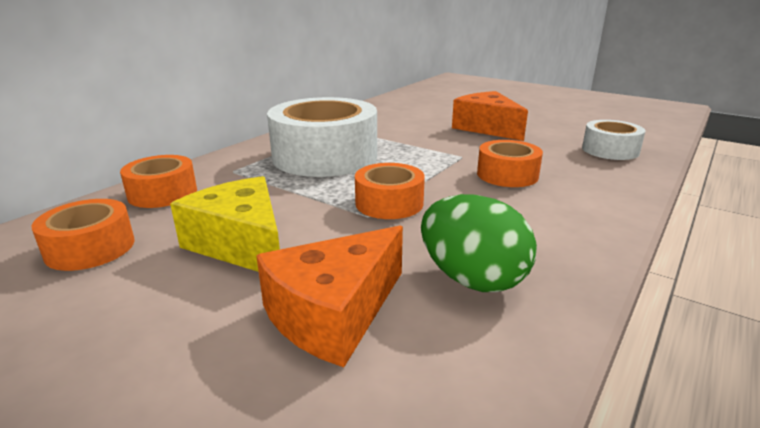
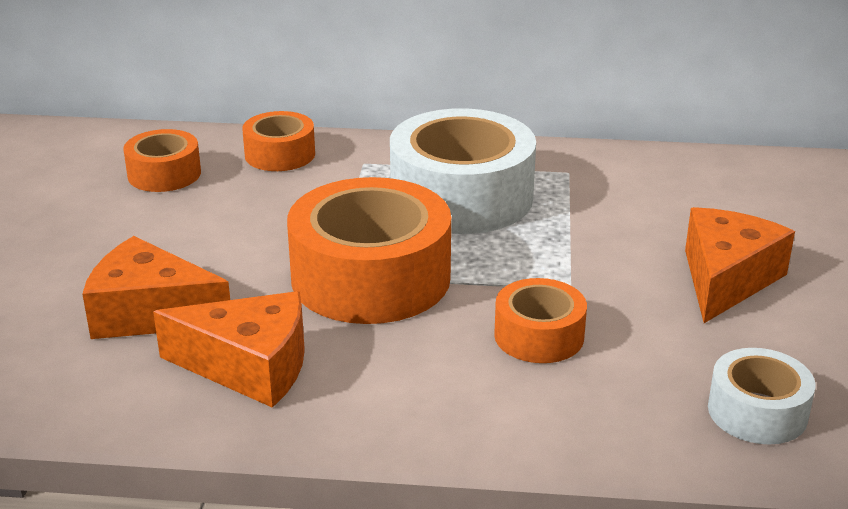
camera: 60 degrees right, 5 degrees up
yellow cheese [170,176,280,272] -> none
orange tape [355,163,425,219] -> orange tape [287,177,451,324], size x1.91
green egg [421,194,537,292] -> orange cheese [153,291,305,408]

